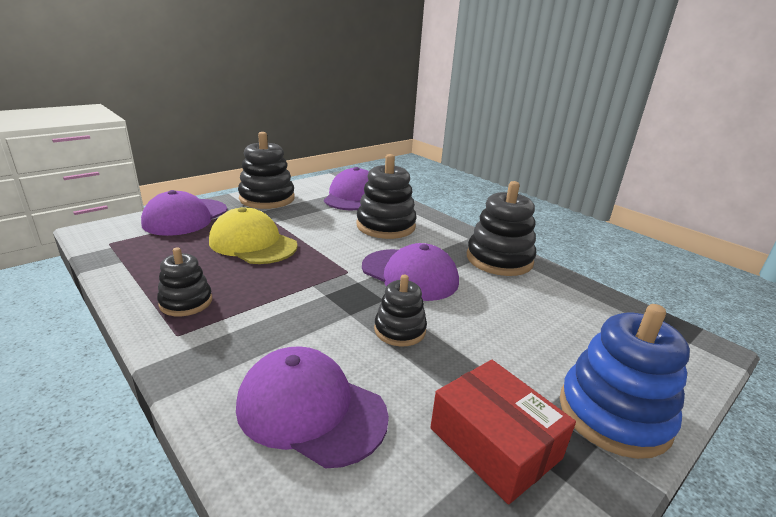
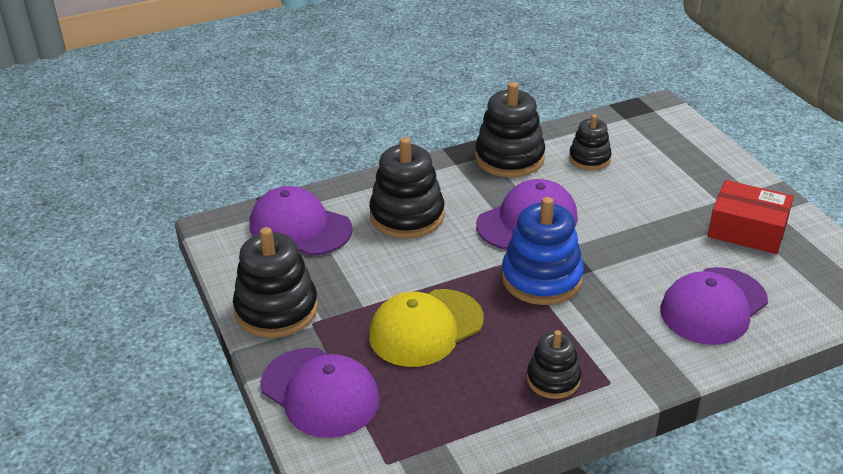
camera: 70 degrees left, 10 degrees up
black stacking toy [374,275,427,346] -> black stacking toy moved to [569,114,612,170]
red box [430,360,576,504] -> red box turned 45 degrees clockwise [708,180,794,254]
blue stacking toy [560,304,690,459] -> blue stacking toy moved to [502,197,584,305]

